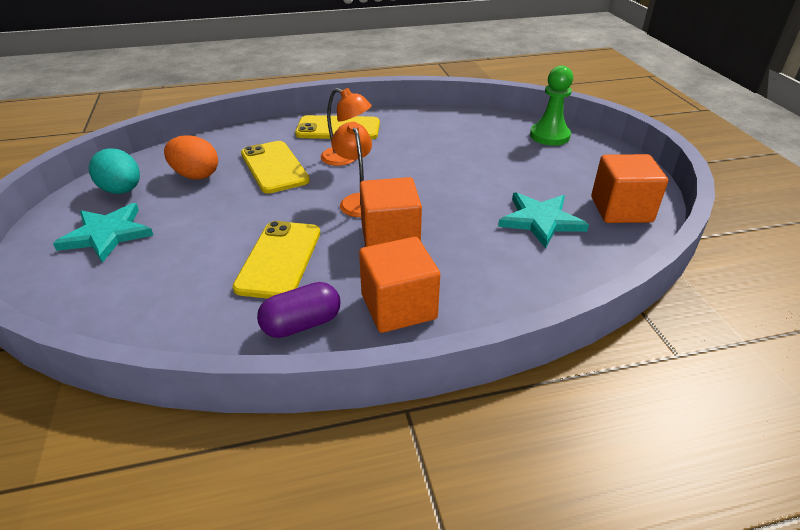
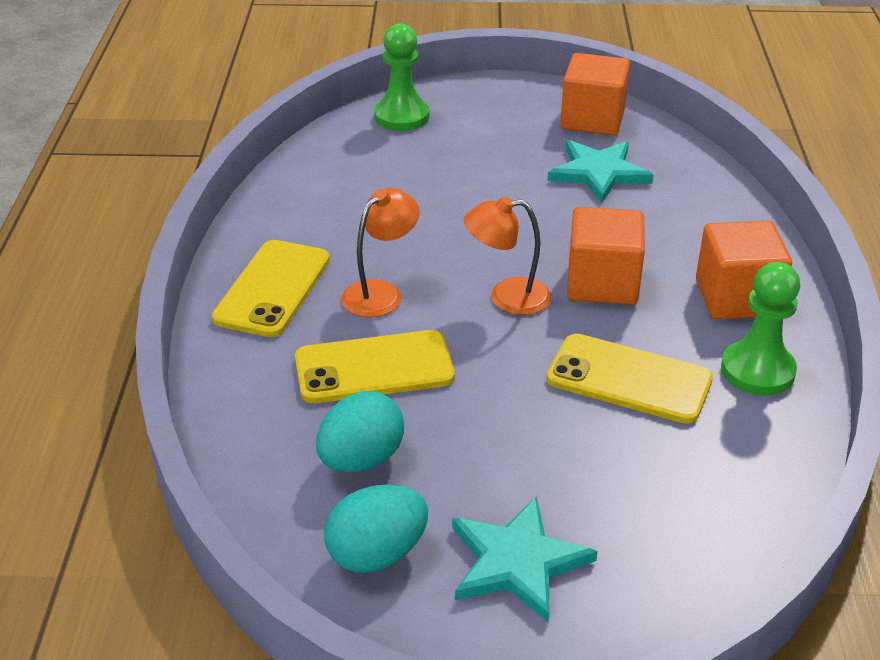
camera: 75 degrees left, 0 degrees up
orange egg [164,135,218,180] -> turquoise egg [316,391,404,473]
purple capsule [257,282,340,338] -> green pawn [721,262,800,396]

